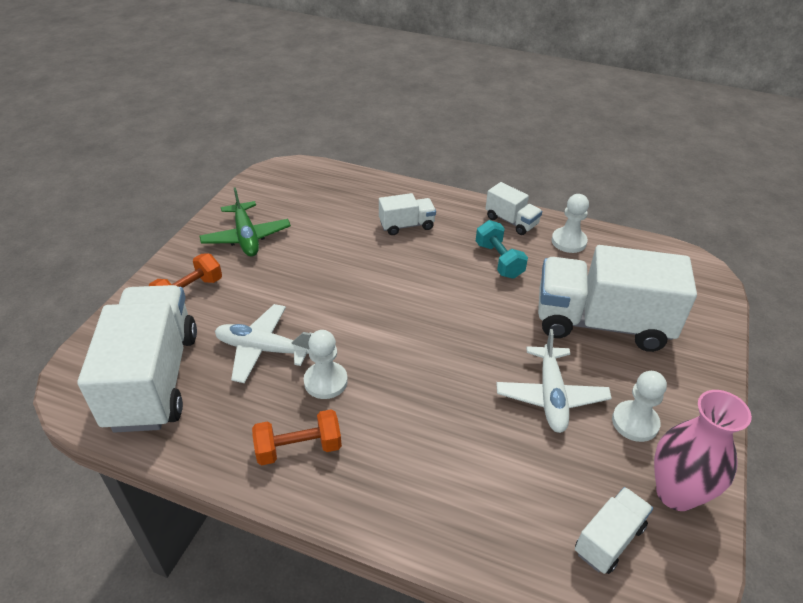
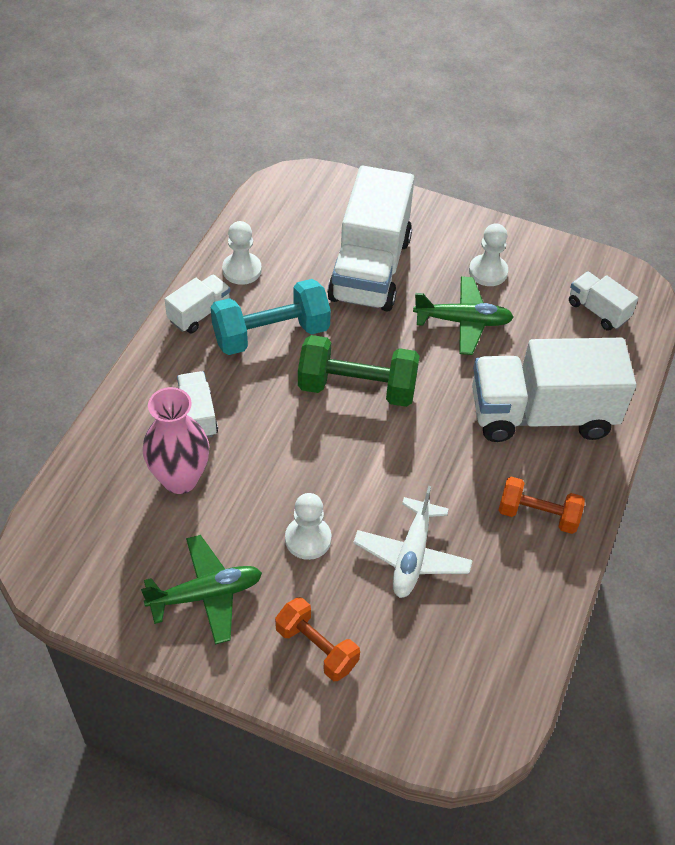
camera: 90 degrees left, 10 degrees up
white truck [77,285,197,433] -> white truck moved to [472,338,636,442]
orange dumbbell [252,409,342,465] -> orange dumbbell turned 60 degrees counterclockwise [499,476,585,534]
white pawn [304,330,348,399] -> white pawn moved to [285,493,331,560]
turquoise dumbbell [476,220,528,279] -> turquoise dumbbell [211,279,331,355], size x1.56
white plane [496,329,612,433] -> green plane [413,276,514,355]
pink vase [654,390,752,511] -> pink vase moved to [142,387,209,494]
none -> green dumbbell [298,335,420,407]

